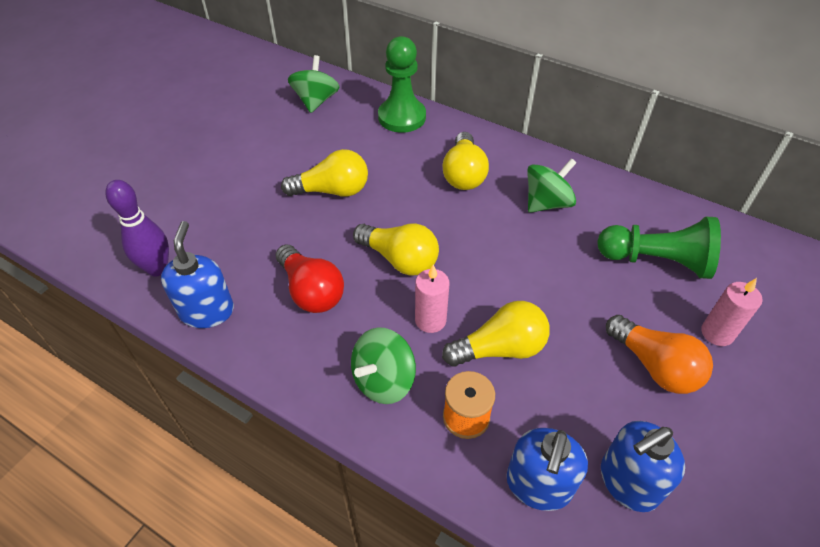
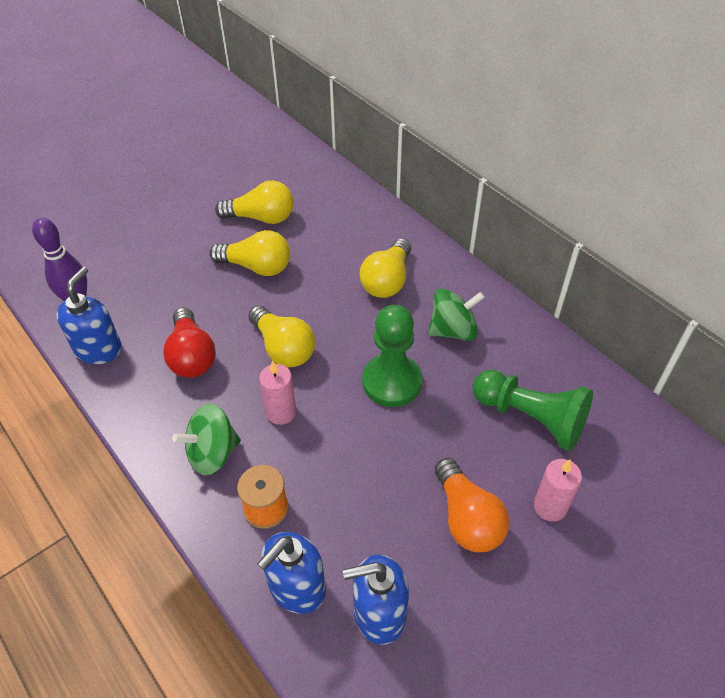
camera: 20 degrees right, 0 degrees up
green spinning top [288,55,339,113] -> none
green pawn [378,36,426,133] -> green pawn moved to [362,305,422,407]
yellow light bulb [442,301,550,367] -> yellow light bulb moved to [215,180,294,224]

